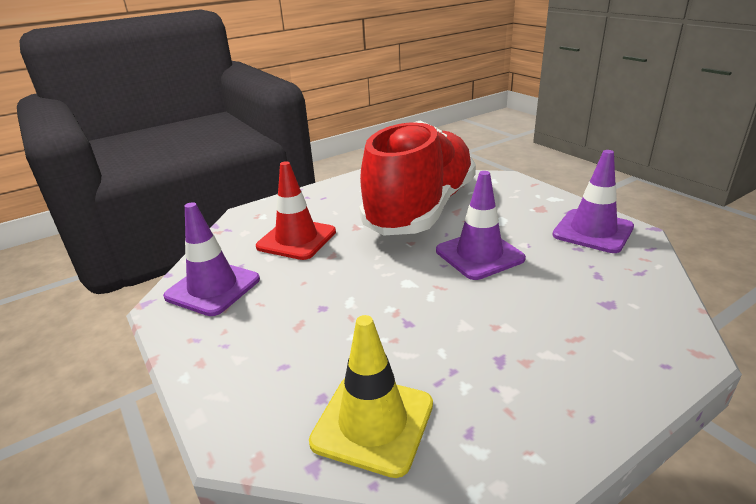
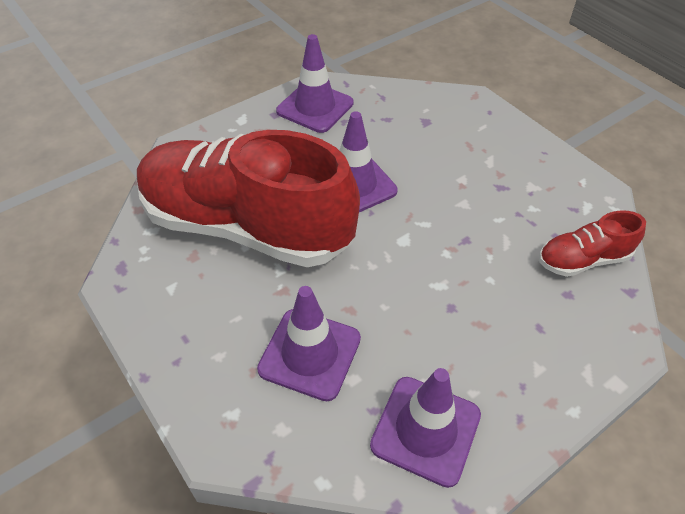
camera: 95 degrees left, 20 degrees up
red traffic cone [256,161,336,260] -> purple traffic cone [257,286,361,401]
yellow traffic cone [309,315,433,478] -> red shoe [539,210,646,277]

